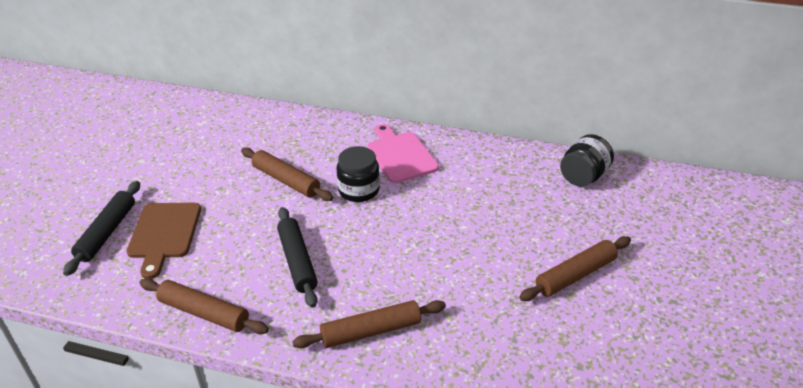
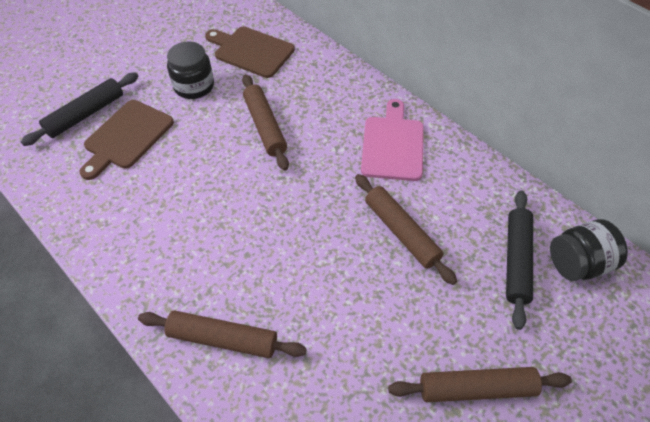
camera: 30 degrees right, 15 degrees up
brown rolling pin [139,278,269,334] -> brown rolling pin moved to [355,174,457,285]
black rolling pin [277,207,318,308] -> black rolling pin moved to [506,190,533,330]
black jar [336,146,380,202] -> black jar moved to [167,42,214,99]
none -> brown cutting board [205,27,295,78]

